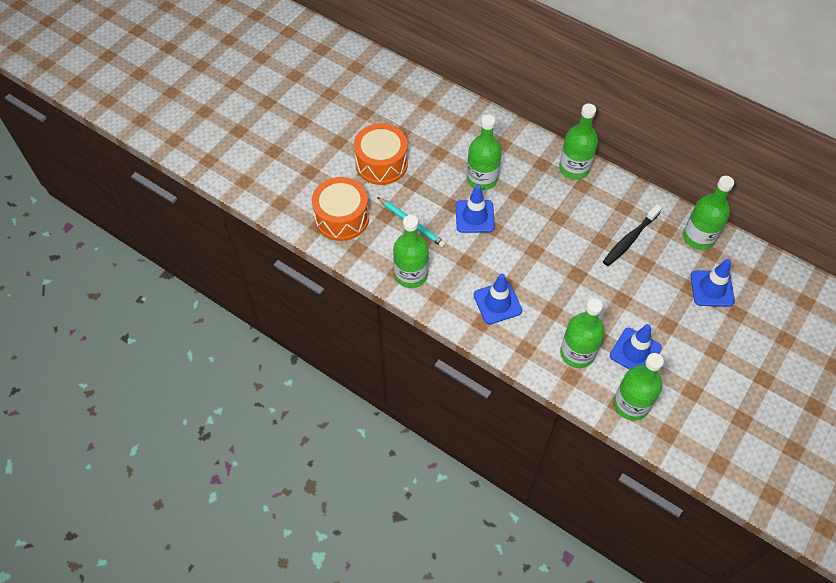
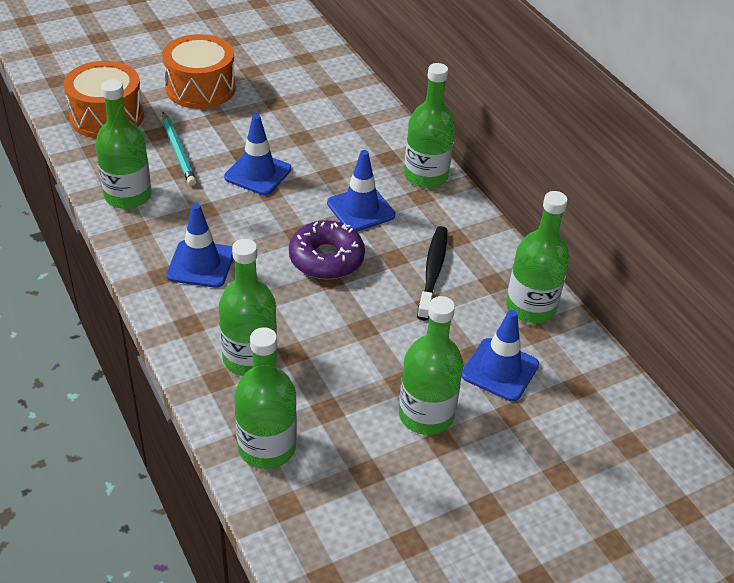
camera: 25 degrees right, 15 degrees down
green bottle [467,115,502,190] -> green bottle moved to [399,296,463,435]
black toothbrush [603,204,662,266] -> black toothbrush turned 120 degrees clockwise [417,226,447,321]
blue traffic cone [610,324,662,369] -> blue traffic cone moved to [327,150,395,232]
none -> purple donut [289,220,365,280]

